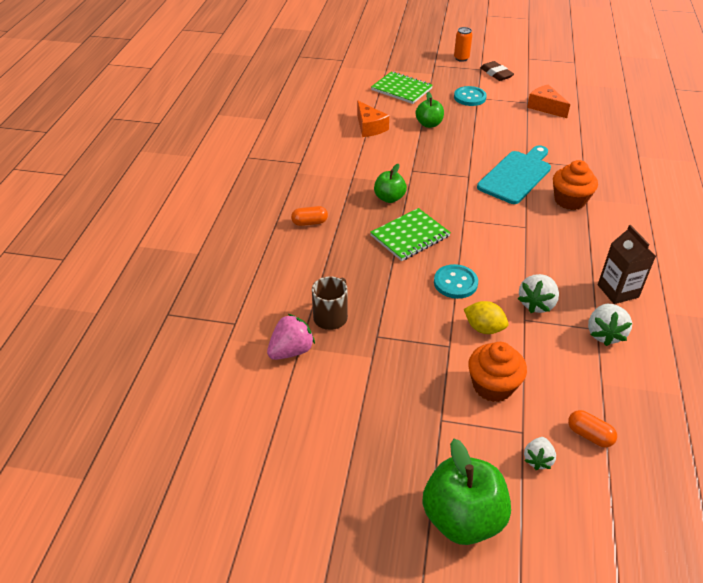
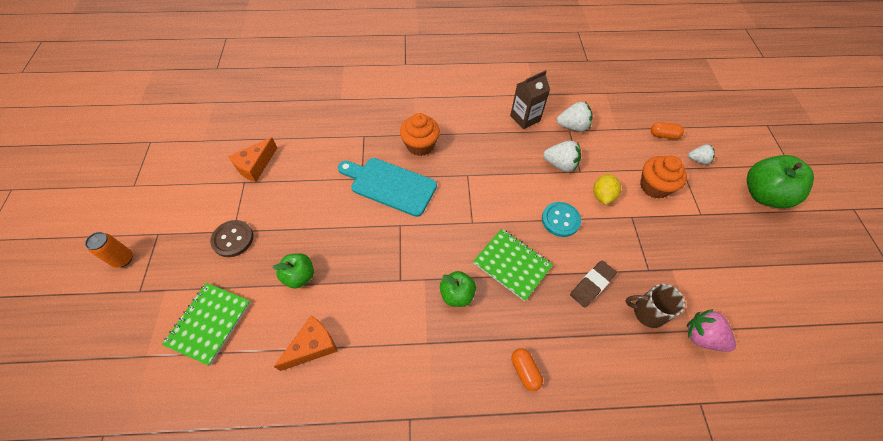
camera: 105 degrees left, 15 degrees up
turquoise button [454,86,487,106] -> brown button [210,220,253,257]
brown eraser [480,61,514,81] -> brown eraser moved to [570,261,617,307]
orange capsule [568,410,617,448] -> orange capsule turned 75 degrees clockwise [651,122,684,139]

